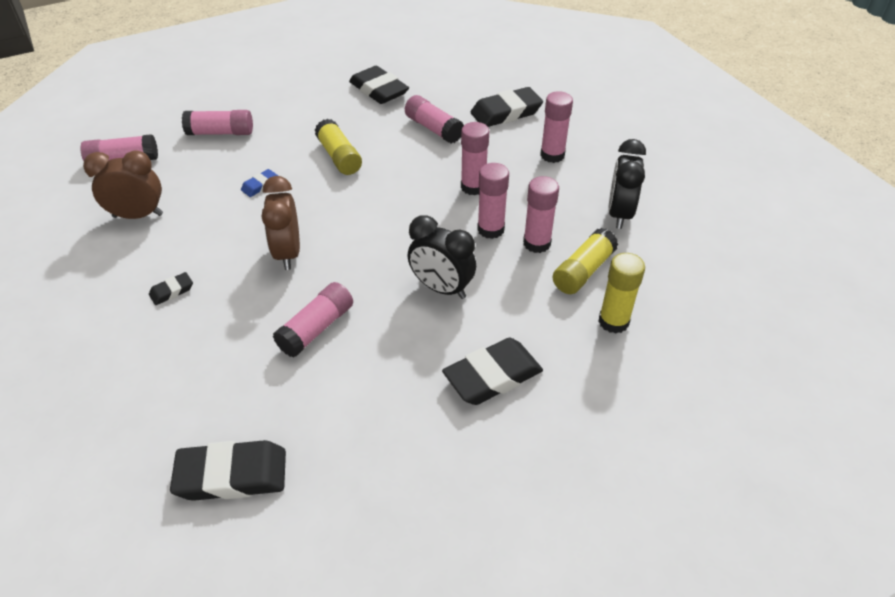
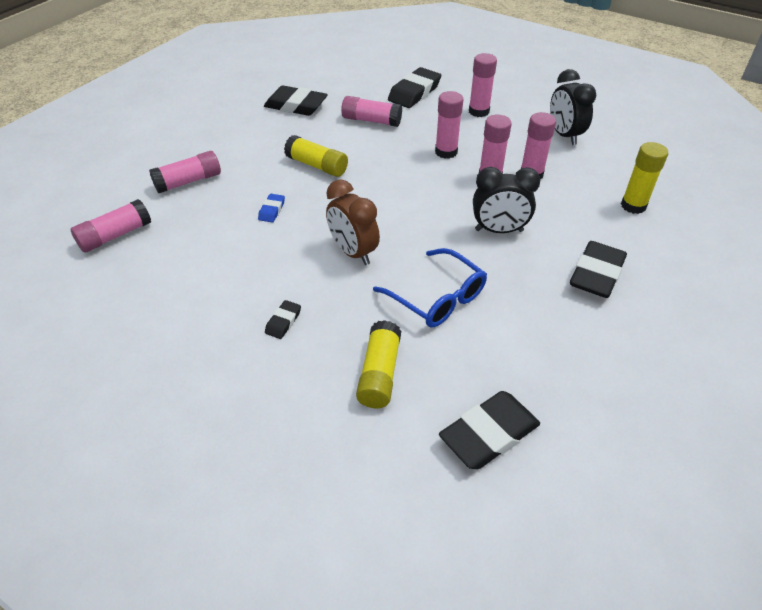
camera: 30 degrees left, 0 degrees up
brown clock [83,151,163,219] -> none
pink glue stick [273,282,353,358] -> blue glasses [373,248,487,327]
yellow glue stick [552,228,618,294] -> yellow glue stick moved to [356,320,401,408]

